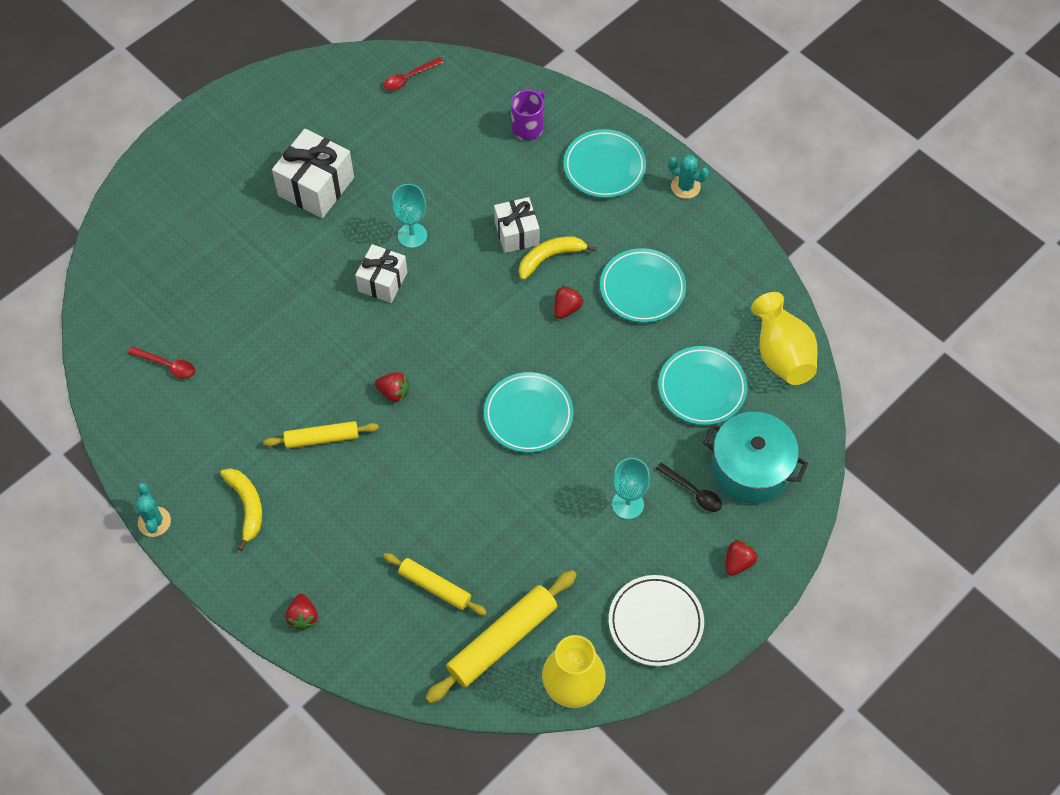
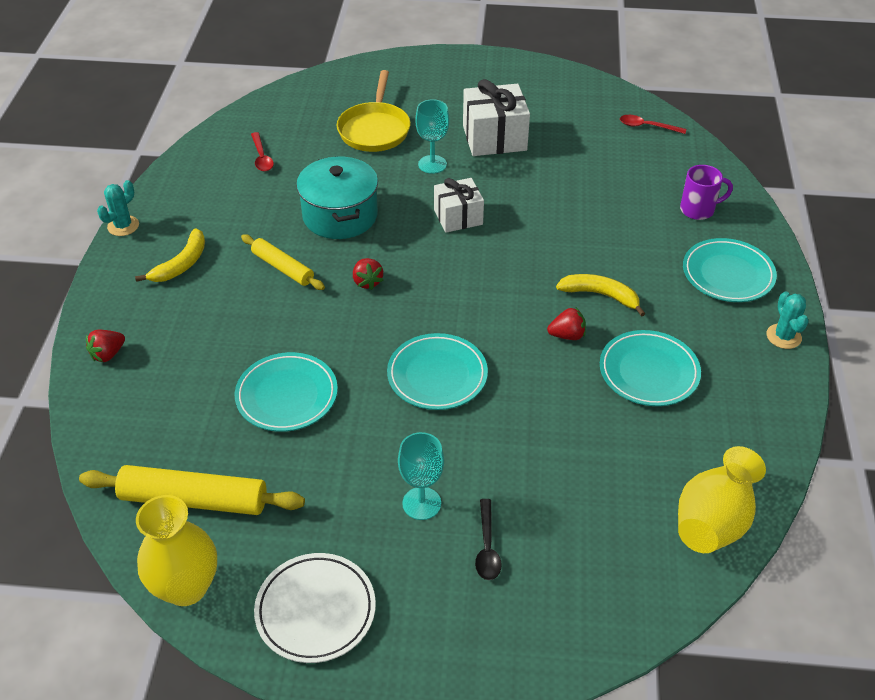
camera: 50 degrees right, 15 degrees down
yellow rolling pin [383,553,487,616] -> none
turquoise goblet [392,184,427,248] -> turquoise goblet moved to [415,99,449,174]
white gift [494,197,539,253] -> none
turquoise plate [658,346,748,425] -> turquoise plate moved to [235,352,338,432]
turquoise pot [703,412,808,504] -> turquoise pot moved to [296,156,378,239]
red strawberry [726,539,758,576] -> none
none -> yellow pan [337,70,411,152]

